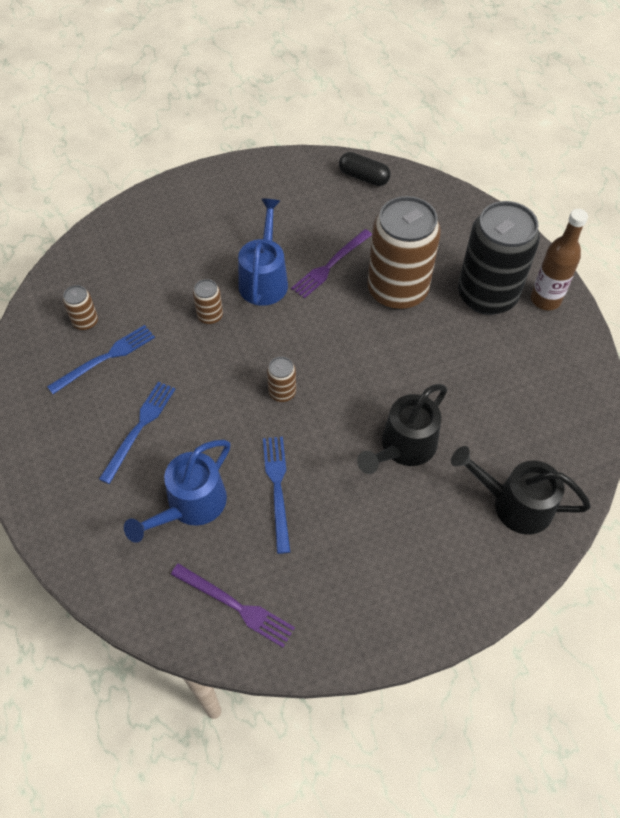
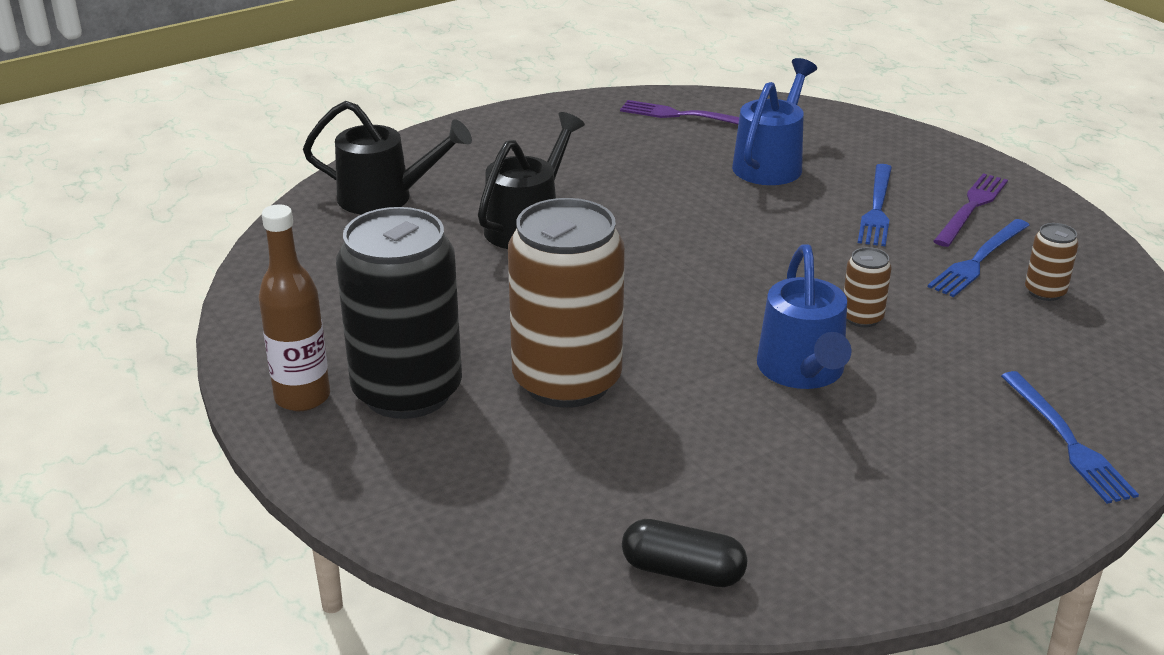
camera: 170 degrees right, 25 degrees down
blue fork [263,437,290,554] -> blue fork moved to [1001,371,1139,504]
brown can [267,357,296,402] -> none
purple fork [291,229,372,299] -> purple fork moved to [933,173,1008,247]

